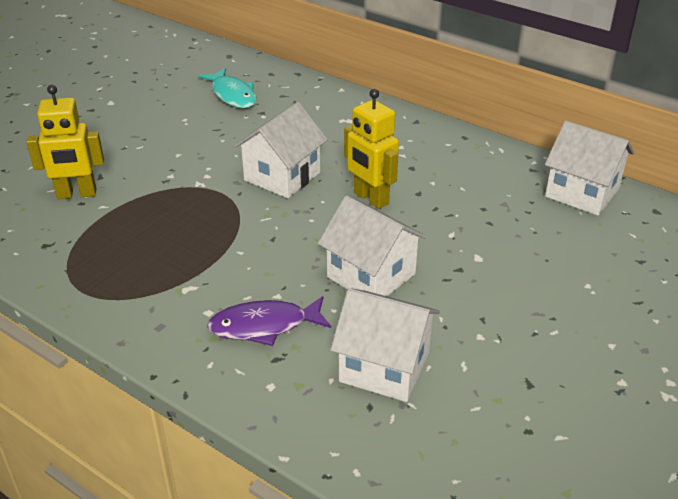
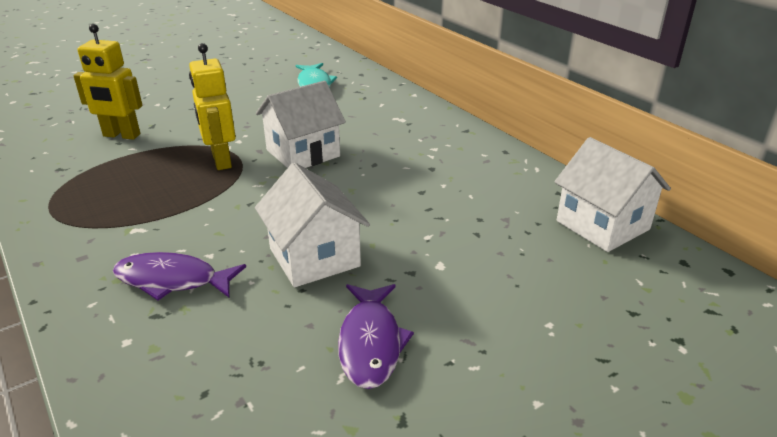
camera: 20 degrees right, 5 degrees down
white house [331,288,440,402] -> none
yellow robot [344,89,399,209] -> yellow robot moved to [189,43,236,170]
none -> purple fish [338,284,414,389]

